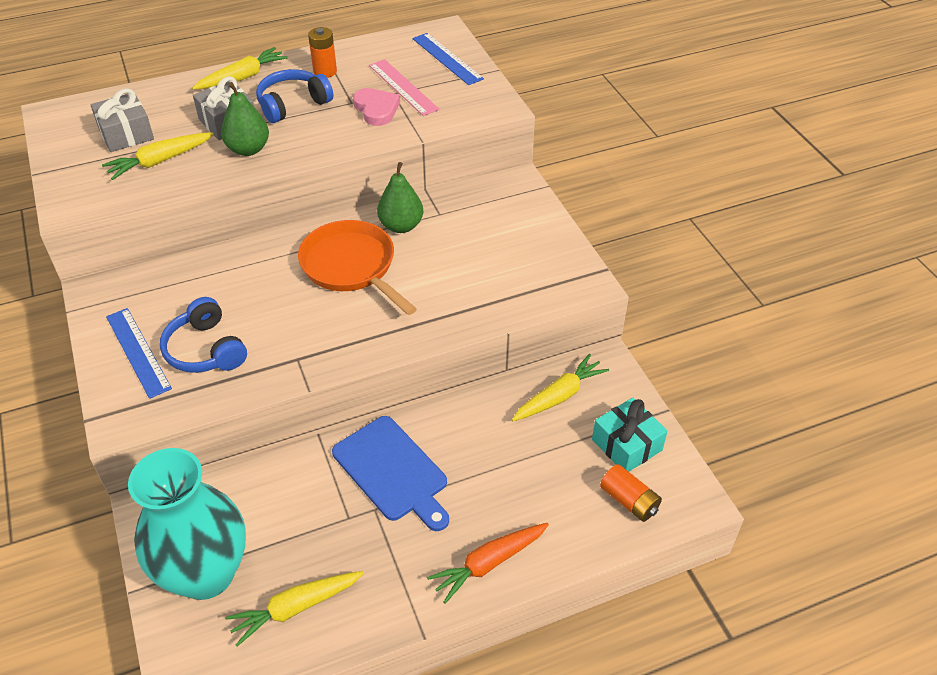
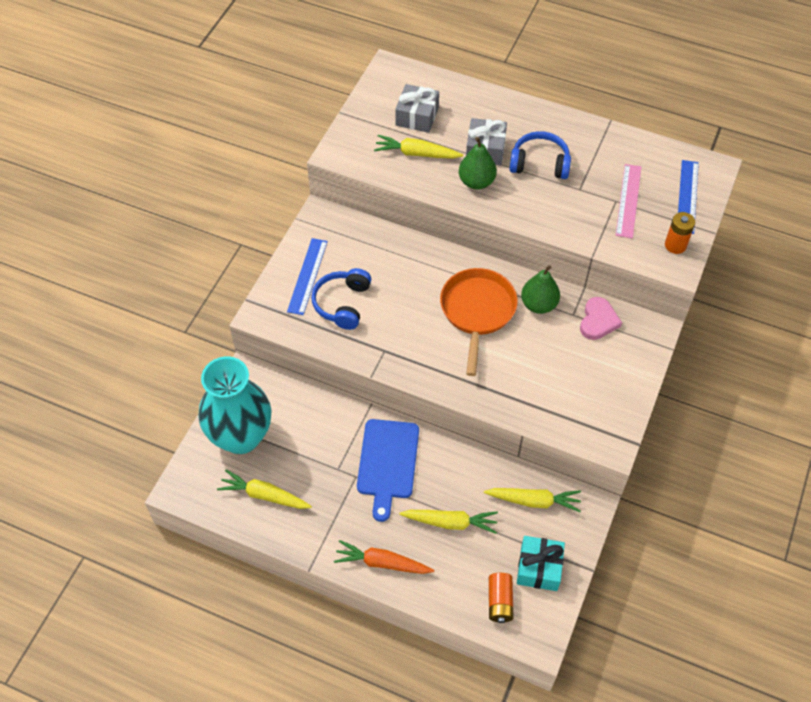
camera: 45 degrees right, 10 degrees up
yellow carrot [192,47,288,90] -> yellow carrot moved to [399,510,498,534]
orange battery [308,27,337,78] -> orange battery moved to [665,212,695,254]
pink heart [353,88,400,126] -> pink heart moved to [580,297,622,340]

